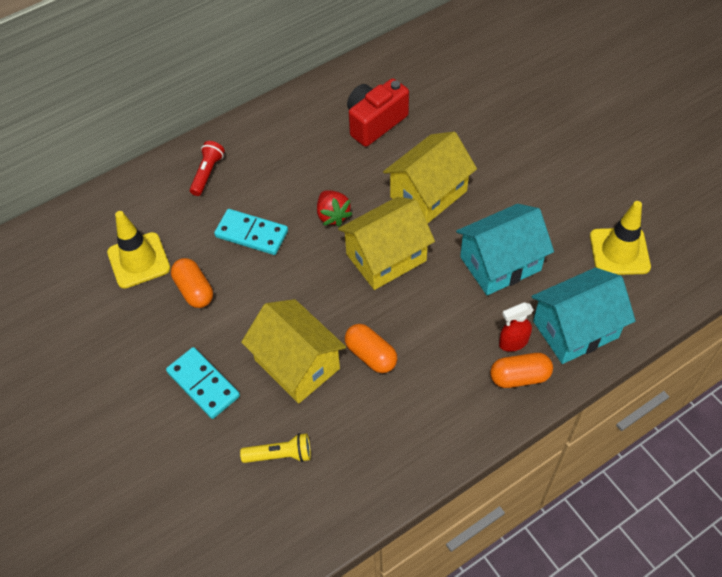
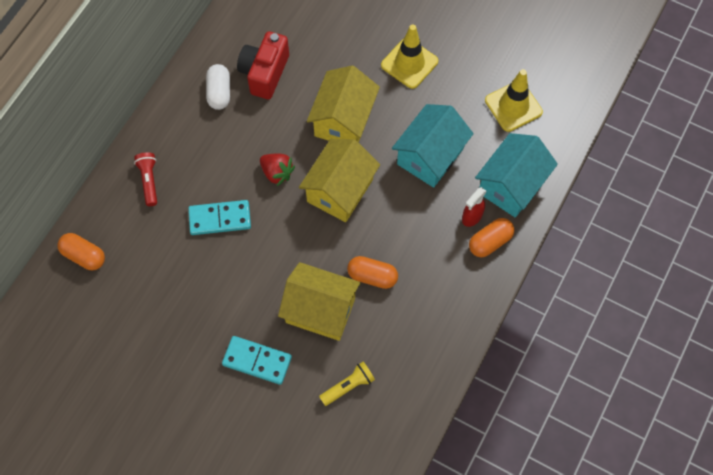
camera: 30 degrees left, 10 degrees up
yellow traffic cone [107,211,170,289] -> yellow traffic cone moved to [381,24,438,89]
orange capsule [171,258,213,308] -> orange capsule moved to [57,233,105,270]
none -> white capsule [206,64,230,110]

